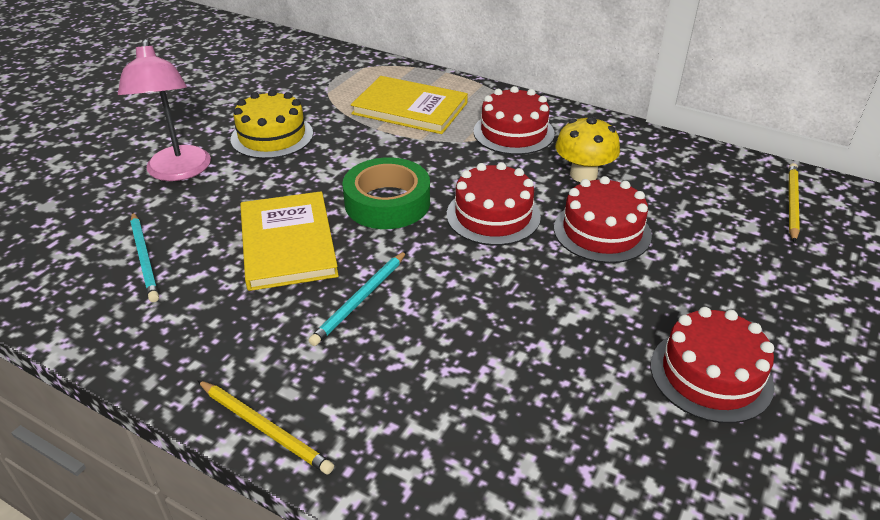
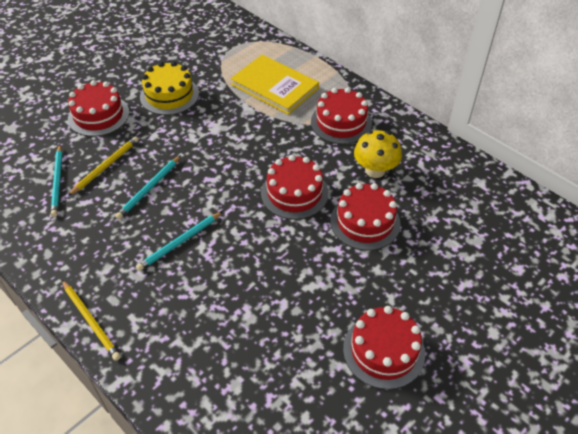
camera: 15 degrees right, 10 degrees up
pink lamp [118,39,211,181] -> red cake [68,80,129,137]
yellow book [240,191,339,291] -> turquoise pencil [115,155,181,219]
green tape [342,157,430,229] -> none
yellow pencil [789,163,800,243] -> yellow pencil moved to [68,137,138,196]

